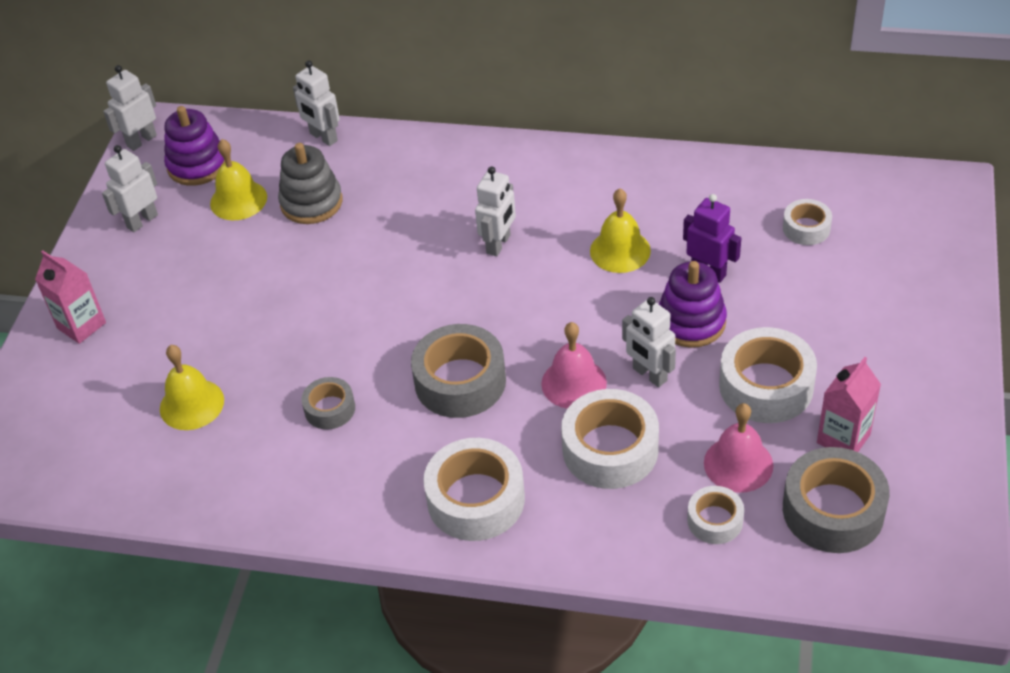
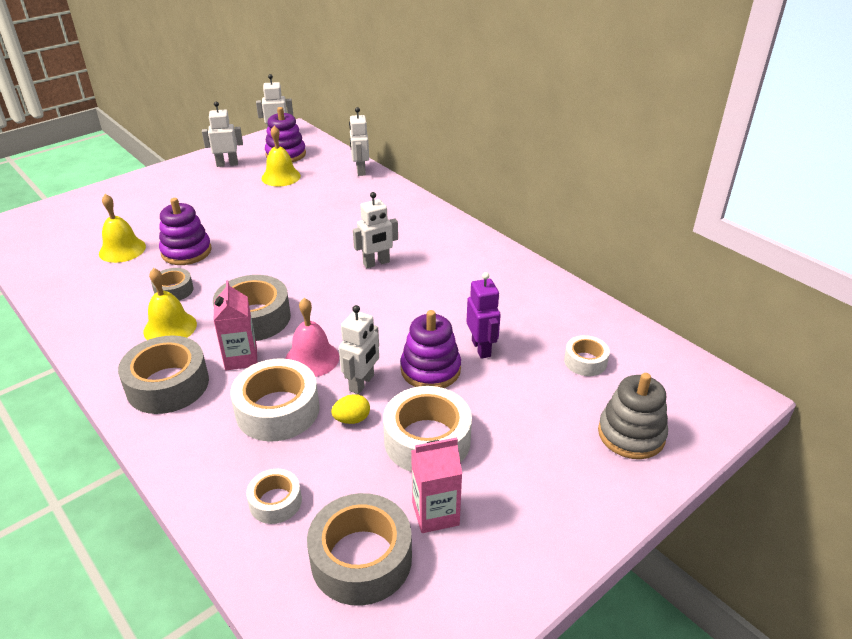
camera: 35 degrees right, 10 degrees down
pink carton [35,250,106,344] -> pink carton moved to [213,280,257,370]
grey stacking toy [278,143,342,224] -> grey stacking toy moved to [598,373,668,459]
white tape [423,438,525,541] -> grey tape [118,335,209,414]
yellow bell [590,188,651,273] -> yellow bell moved to [143,268,197,340]
white robot [622,297,676,387] -> white robot turned 150 degrees counterclockwise [339,305,379,394]
pink bell [704,403,773,493] -> none
none -> purple stacking toy [159,198,212,265]
none -> yellow egg [331,394,370,424]

